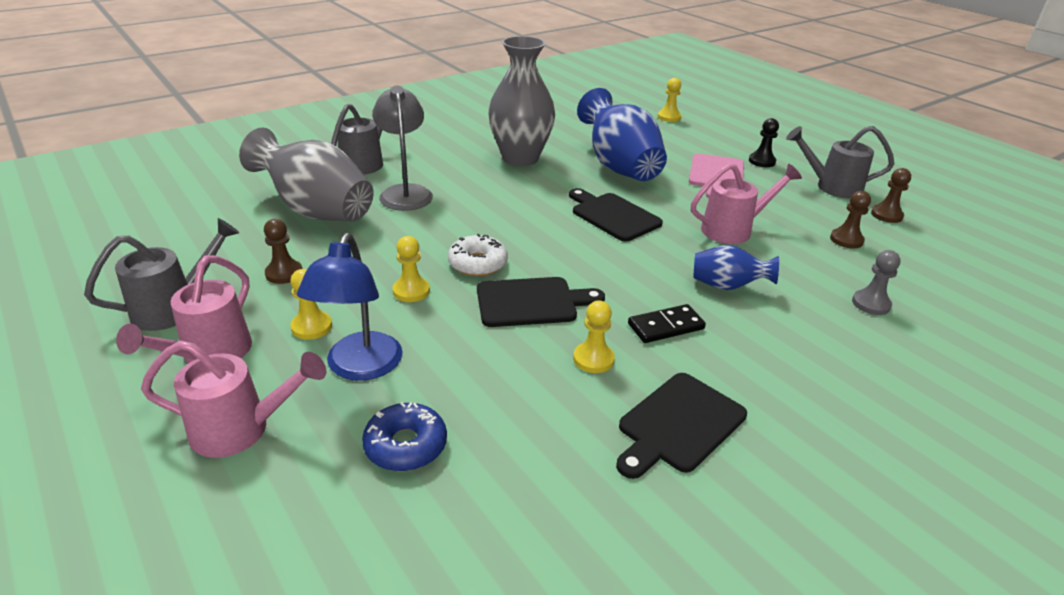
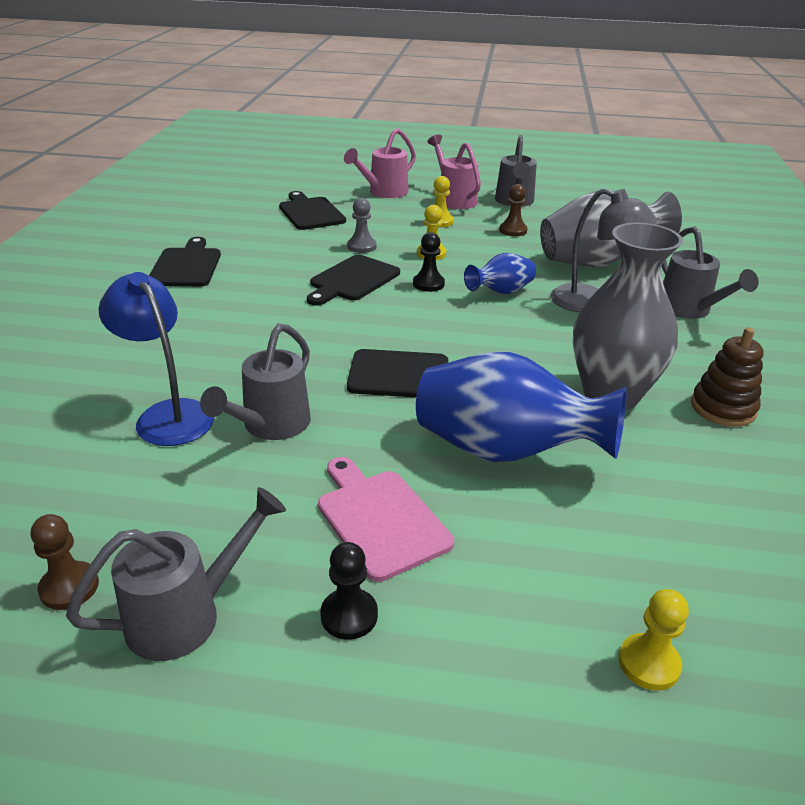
camera: 135 degrees right, 0 degrees up
blue lamp [297,233,403,381] -> blue lamp moved to [98,272,214,446]
blue donut [362,402,447,471] -> black cutting board [279,191,346,230]
white donut [448,234,508,276] -> black pawn [413,232,445,292]
yellow pawn [573,301,615,373] -> none
black domino [628,304,706,343] -> none
pink watering can [691,163,802,244] -> grey watering can [200,323,311,440]
blue vase [694,245,779,290] -> blue vase moved to [464,253,536,294]
brown pawn [830,191,871,249] -> none
grey pawn [852,250,901,315] -> grey pawn moved to [347,198,377,253]
none -> brown stacking toy [691,327,763,427]

